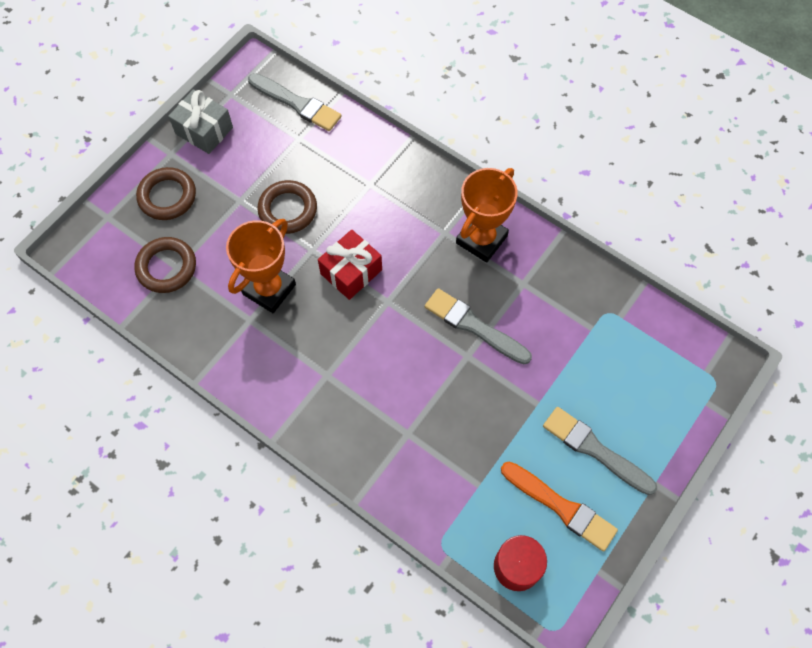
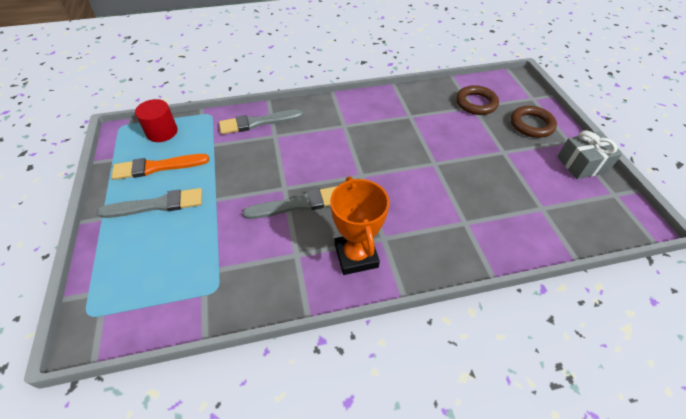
camera: 130 degrees right, 15 degrees down
orange trophy [226,219,296,313] -> none
grey brush [248,73,341,131] -> grey brush moved to [219,110,303,134]
brown ring [257,180,317,234] -> none
red gift [318,229,382,300] -> none

